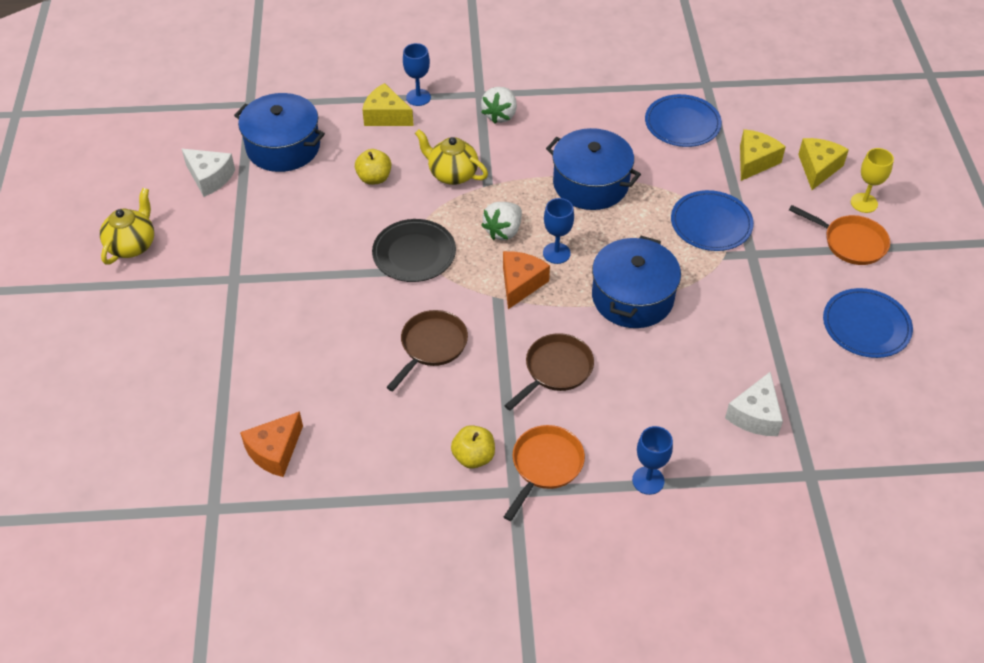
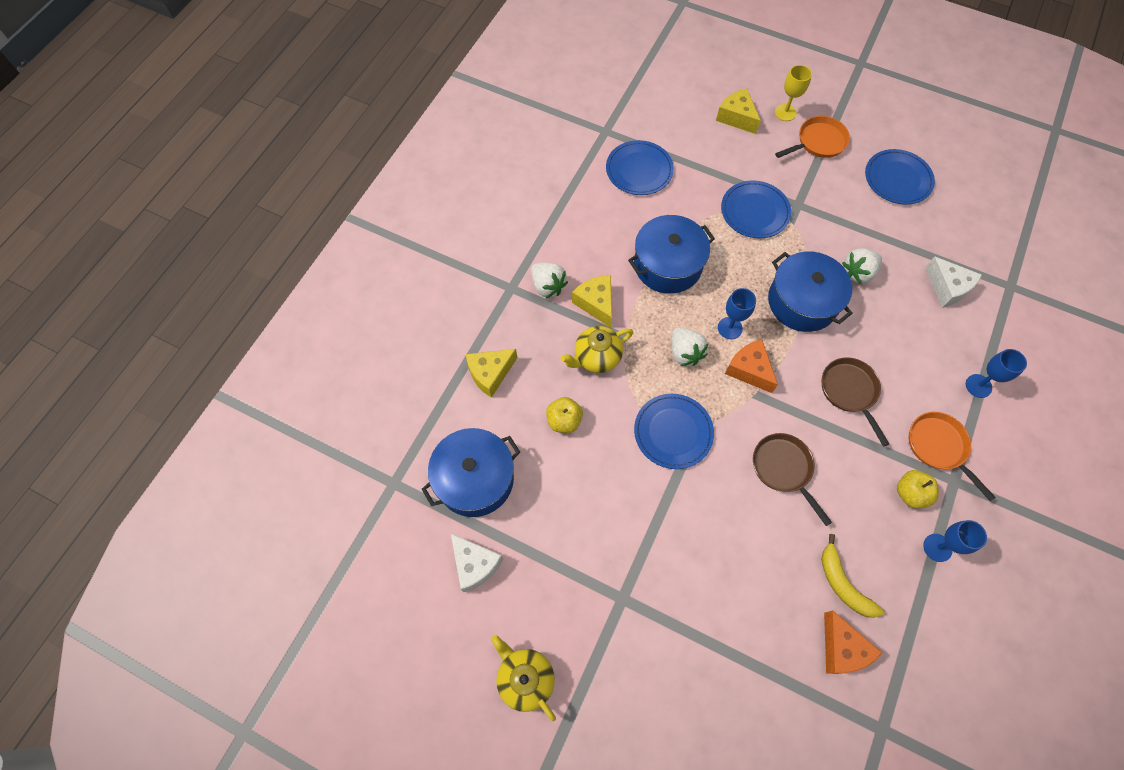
camera: 60 degrees left, 15 degrees up
white cheese [182,149,235,197] -> white cheese turned 75 degrees clockwise [451,533,503,592]
black plate [372,219,456,282] -> blue plate [634,394,714,469]
blue goblet [403,43,431,106] -> blue goblet moved to [923,520,987,562]
yellow cheese [740,129,786,181] -> yellow cheese moved to [572,275,612,328]
none -> yellow banana [821,534,885,618]
none -> white strawberry [842,248,882,284]

